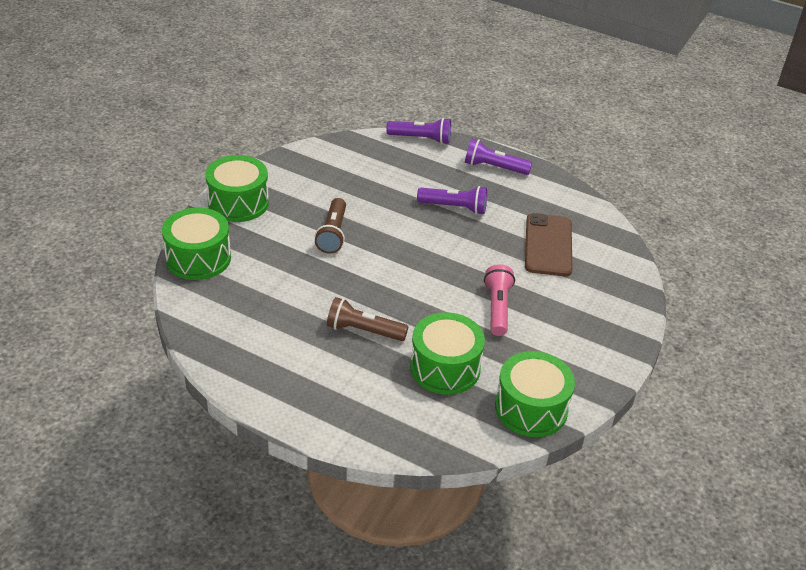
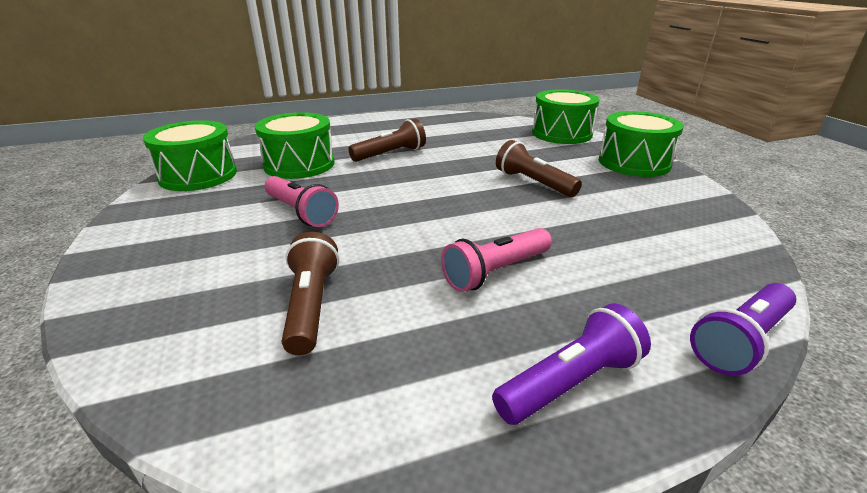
camera: 135 degrees right, 10 degrees down
purple flashlight [417,186,487,215] -> pink flashlight [441,228,552,292]
brown phone [525,213,572,276] -> brown flashlight [282,232,339,355]

